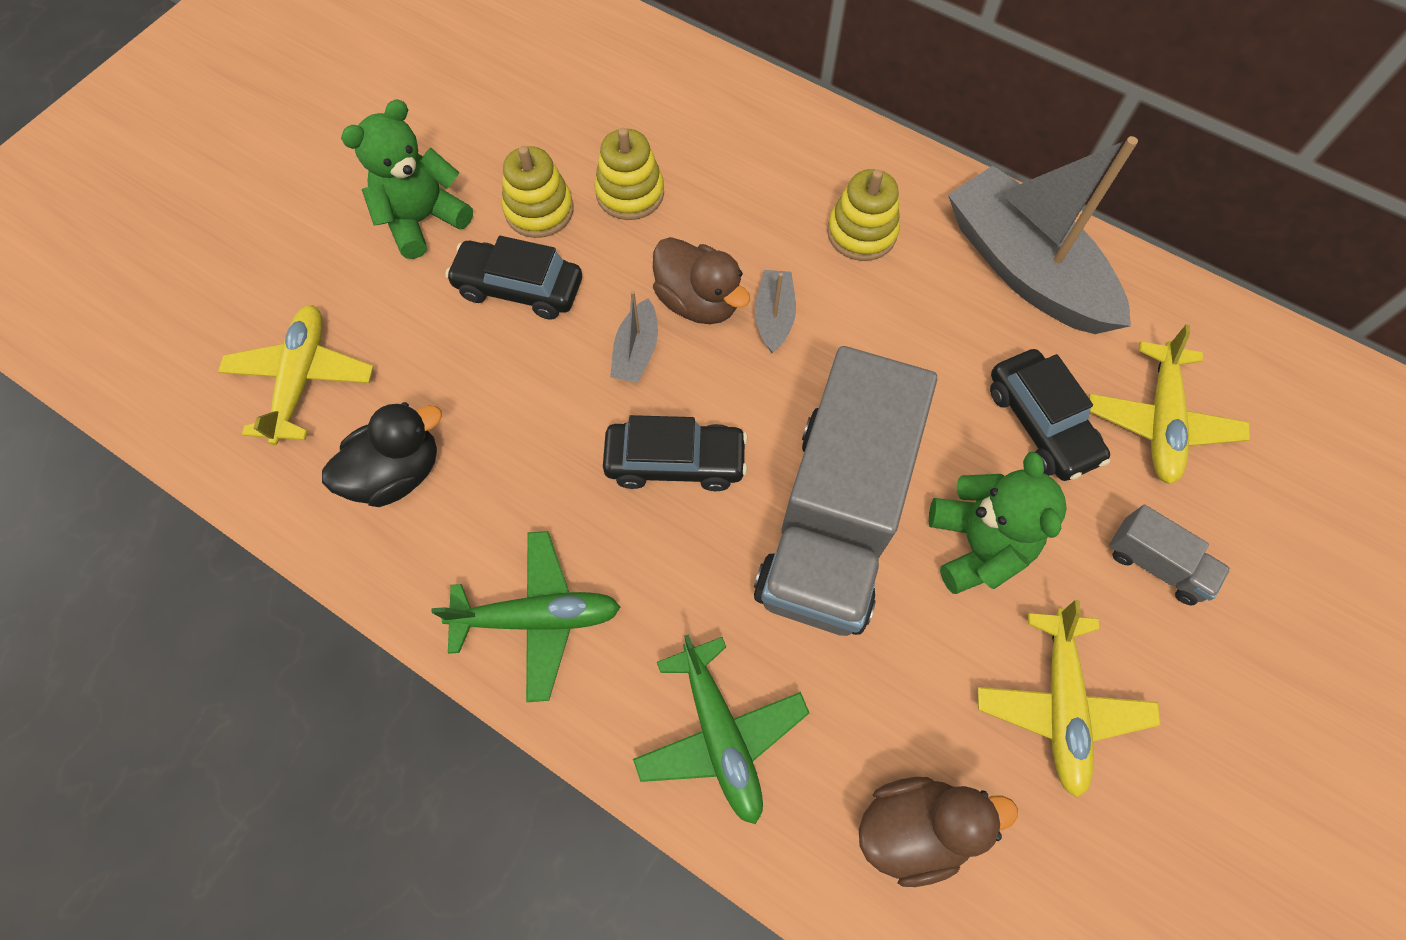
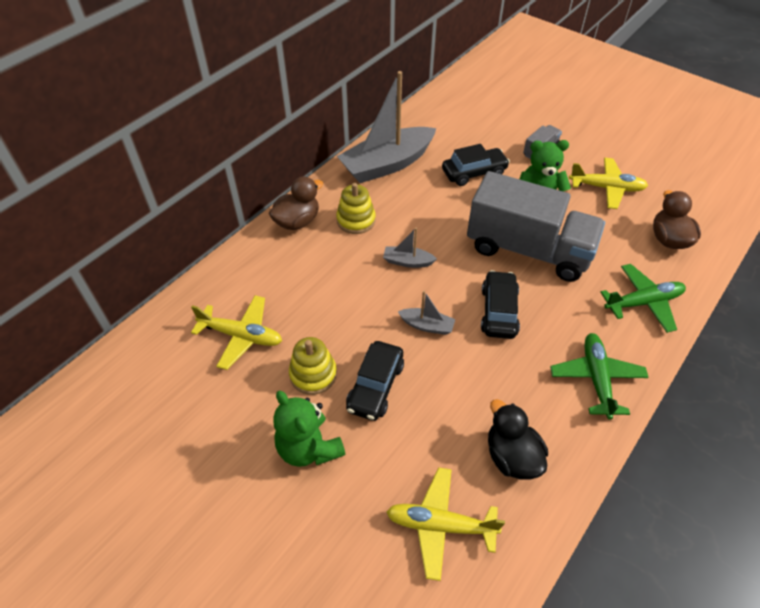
camera: 85 degrees left, 15 degrees down
yellow stacking toy [594,128,664,220] -> none
brown duck [653,237,750,324] -> brown duck moved to [269,177,323,230]
yellow plane [1089,324,1250,484] -> yellow plane moved to [191,295,282,370]

